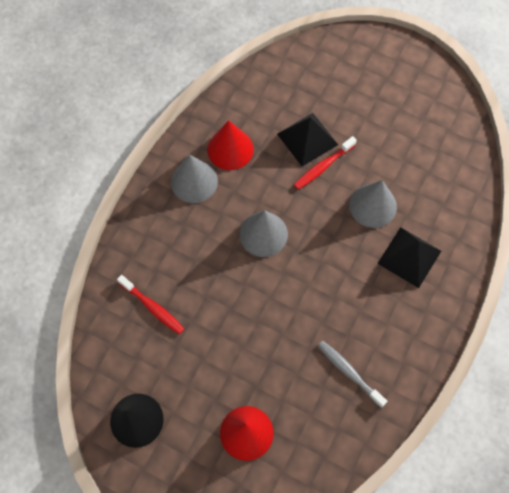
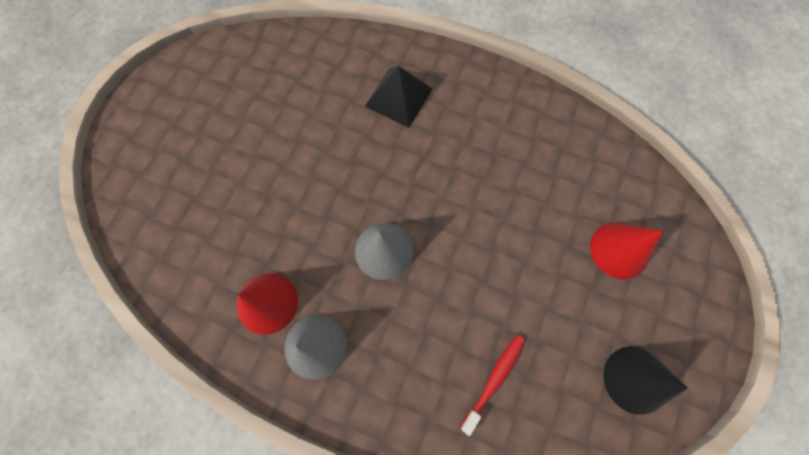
camera: 95 degrees left, 5 degrees up
black pyramid [277,113,338,167] -> none
red toothbrush [294,136,357,190] -> none
grey toothbrush [318,341,387,408] -> none
grey cone [349,180,397,228] -> none

